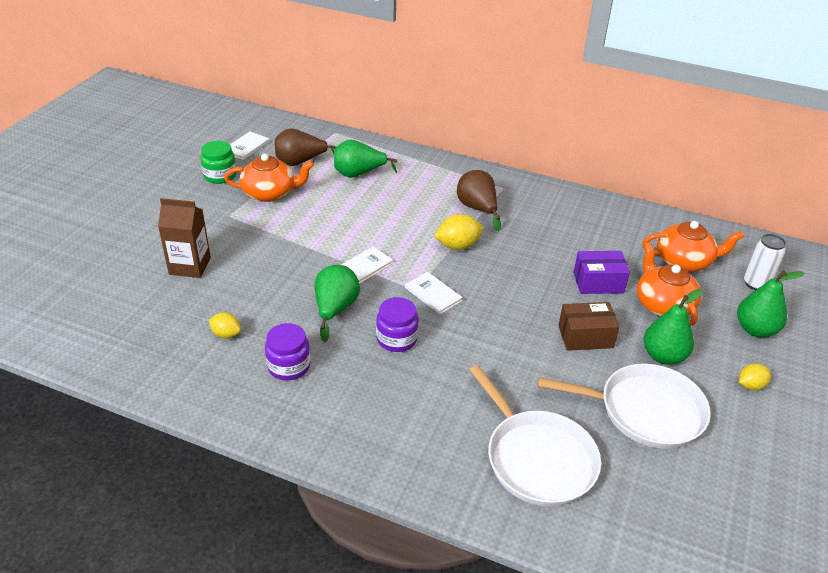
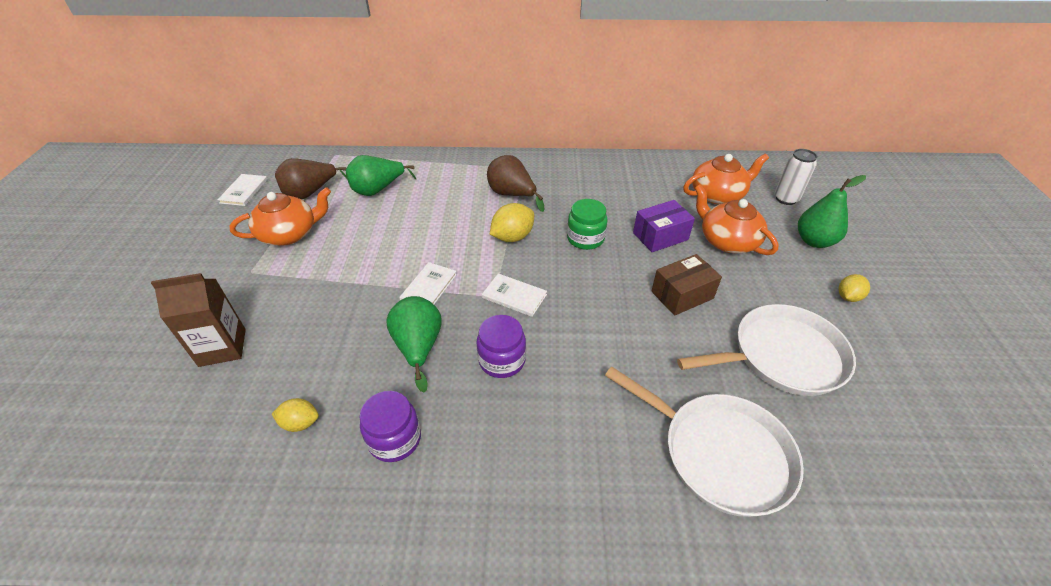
camera: 20 degrees left, 5 degrees up
green jar [200,141,237,184] -> green jar moved to [567,199,608,250]
green pear [644,289,702,365] -> none

